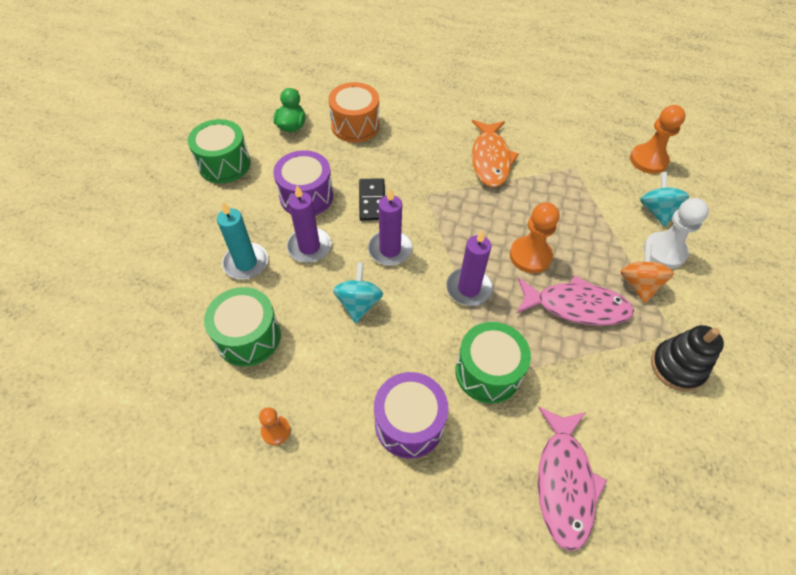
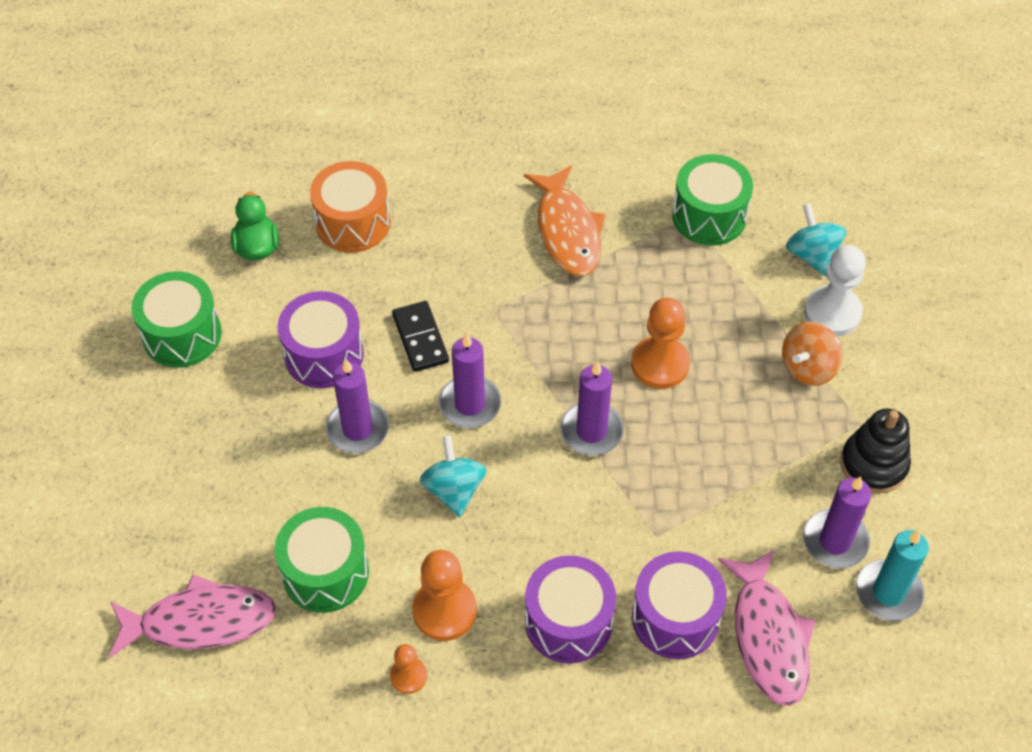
camera: 15 degrees left, 0 degrees up
turquoise candle [217,202,268,279] -> turquoise candle moved to [856,530,929,621]
green drum [455,322,531,404] -> green drum moved to [672,154,753,245]
pink fish [516,275,634,326] -> pink fish moved to [109,575,277,658]
orange spinning top [621,244,674,303] -> orange spinning top turned 120 degrees counterclockwise [782,322,842,386]
orange pawn [630,105,686,174] -> orange pawn moved to [412,550,477,641]
none -> purple drum [632,551,727,659]
none -> purple candle [803,476,871,568]

